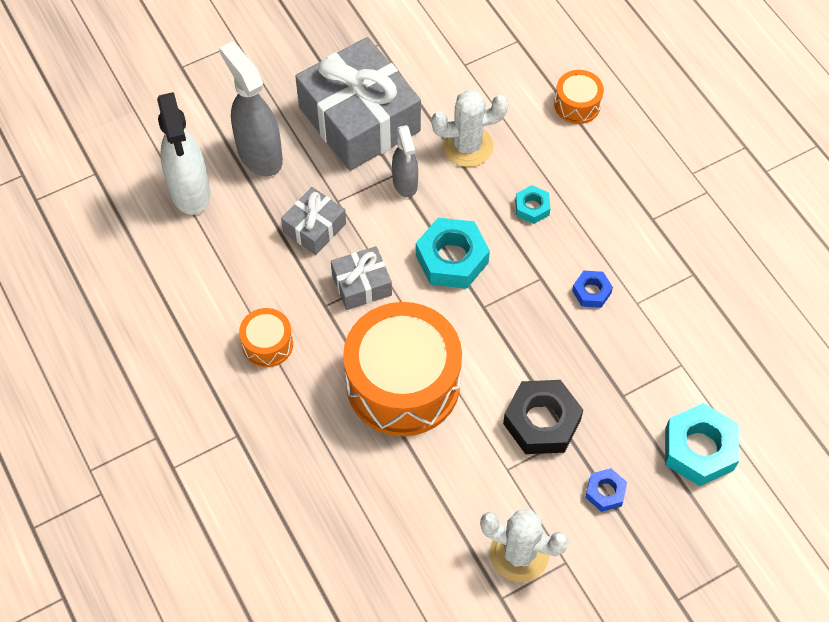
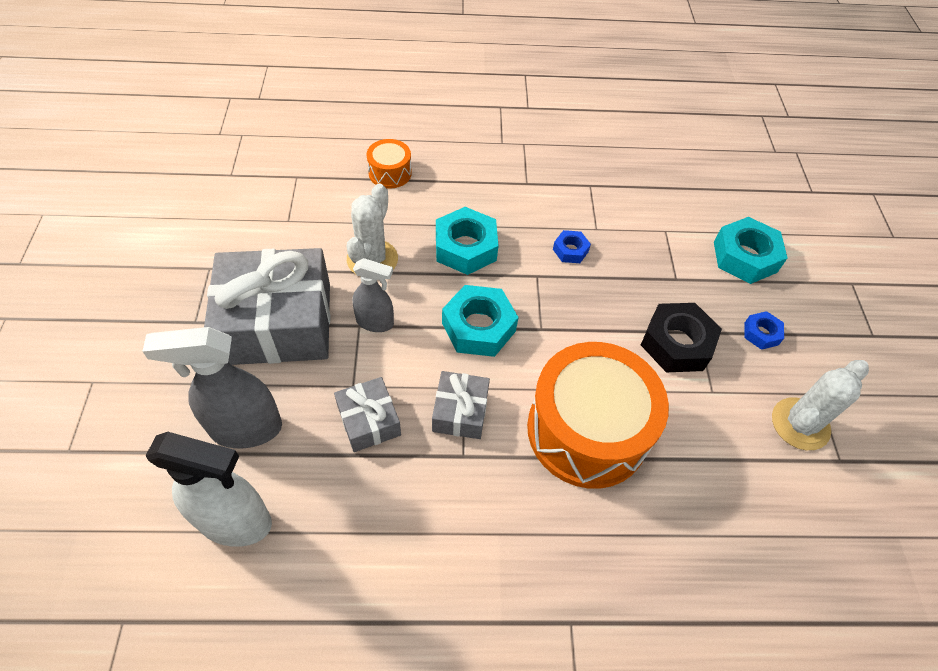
camera: 65 degrees left, 5 degrees down
orange drum [239,308,293,367] -> none
turquoise nut [515,185,550,224] -> turquoise nut [436,207,499,275], size x1.89

